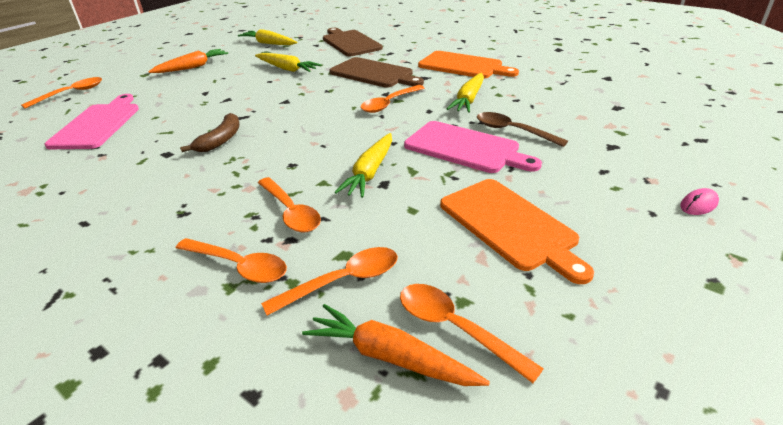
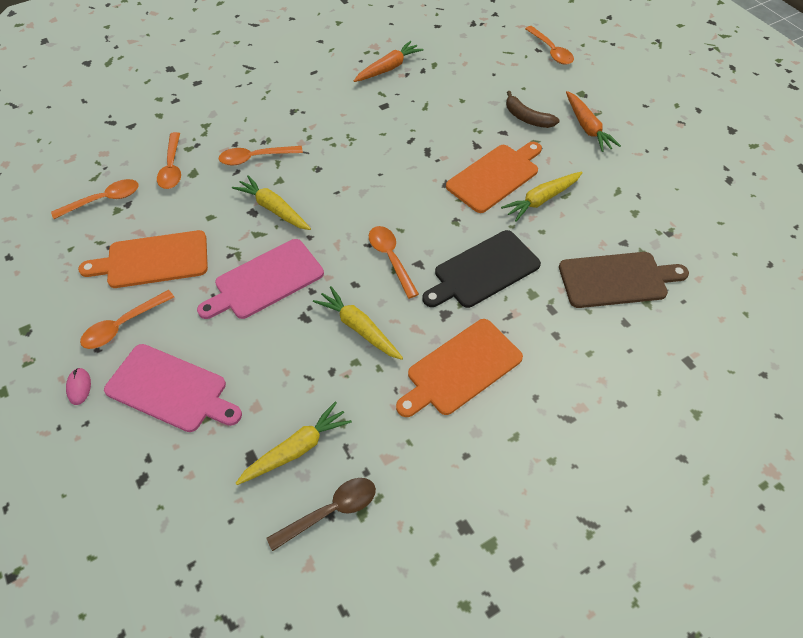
camera: 110 degrees right, 20 degrees up
pink cutting board [45,94,139,149] -> pink cutting board moved to [104,344,242,432]
orange spoon [176,238,287,283] -> orange spoon moved to [80,290,174,349]
brown banana [180,113,240,152] -> brown banana moved to [506,91,560,128]
yellow carrot [238,29,298,45] -> yellow carrot moved to [235,401,352,485]
orange carrot [302,304,490,386] -> orange carrot moved to [354,41,423,82]
brown cutting board [329,57,424,88] -> black cutting board [422,230,541,308]
brown spoon [477,112,568,147] -> brown spoon moved to [266,478,376,551]
none -> orange cutting board [446,142,542,213]

